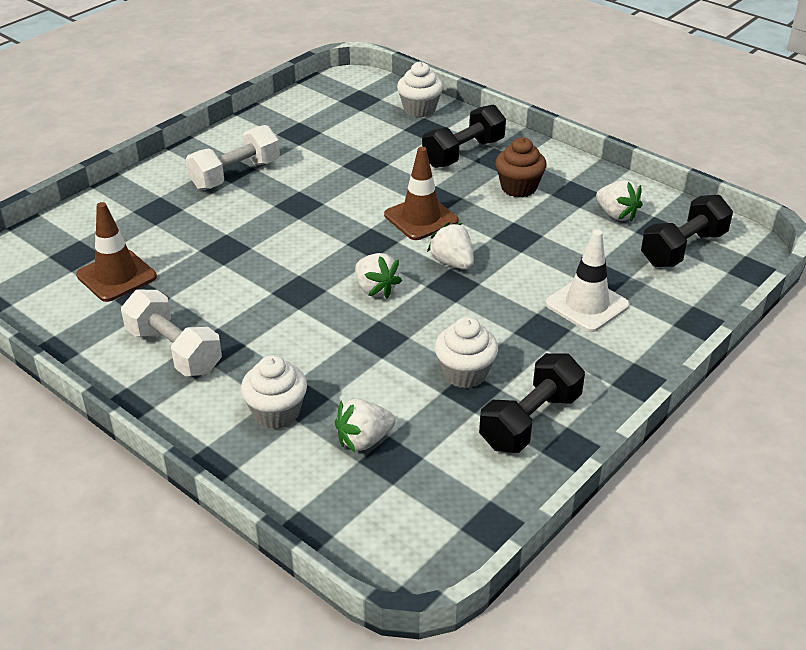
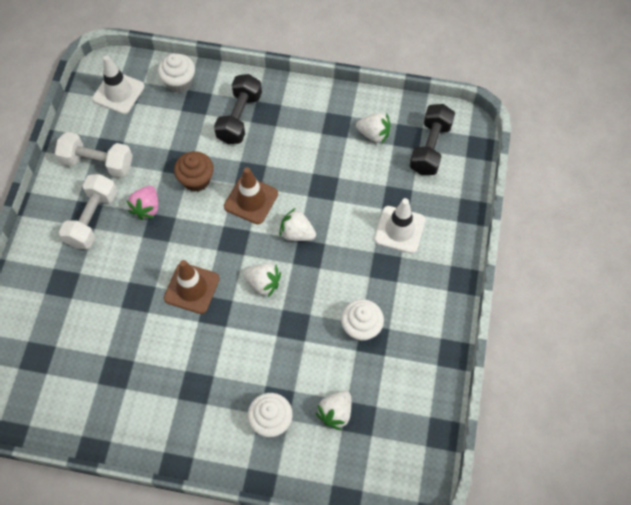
camera: 30 degrees left, 25 degrees up
brown traffic cone [76,202,157,302] -> brown traffic cone moved to [164,260,220,314]
white dumbbell [121,290,222,376] -> white dumbbell moved to [55,132,133,177]
black dumbbell [479,353,585,453] -> none
brown cupcake [495,137,547,198] -> brown cupcake moved to [174,151,214,192]
none -> white traffic cone [92,55,145,114]
none -> pink strawberry [126,186,158,220]

